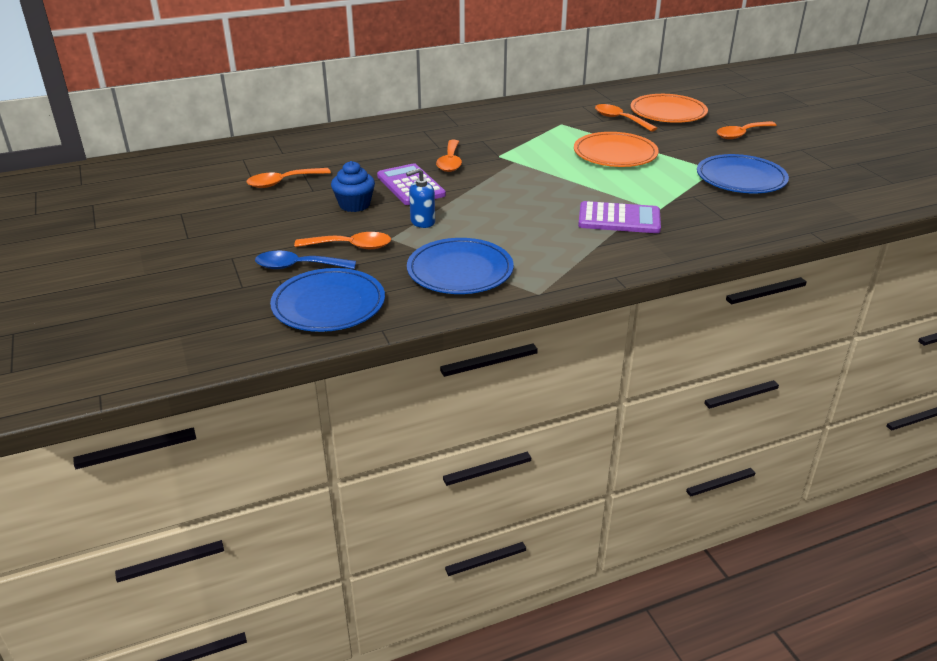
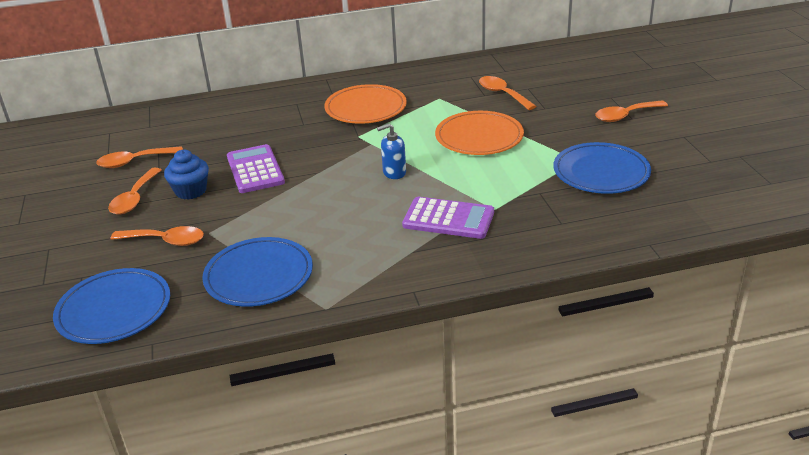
camera: 10 degrees right, 0 degrees up
blue spoon [255,251,356,269] -> none
blue soap dispenser [406,168,435,228] -> blue soap dispenser moved to [377,123,406,179]
orange spoon [436,140,462,172] -> orange spoon moved to [108,168,162,215]
orange plate [630,94,708,123] -> orange plate moved to [325,84,407,124]

